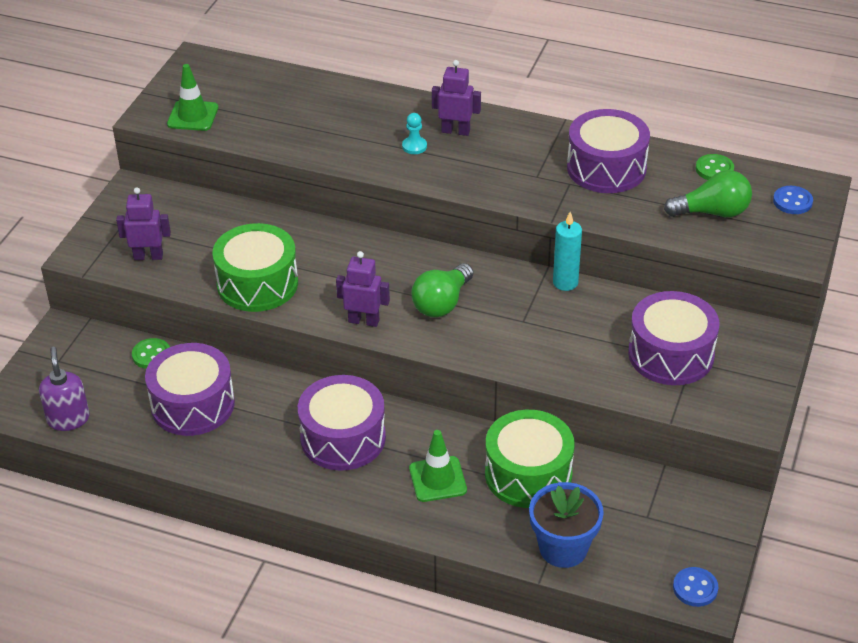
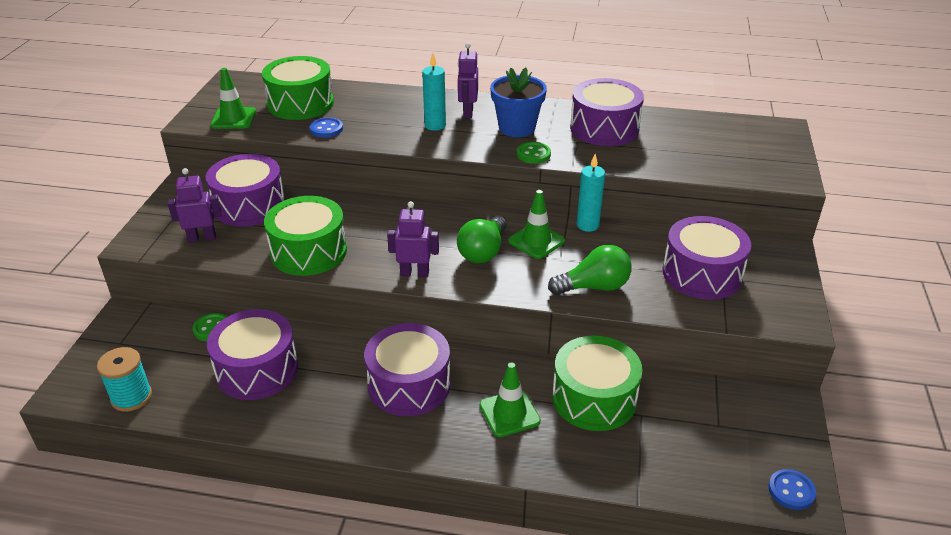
camera: 10 degrees left, 5 degrees down
purple soap dispenser [39,347,90,431] -> turquoise spool [97,347,152,412]
turquoise pawn [402,113,427,154] -> turquoise candle [422,53,446,131]
purple robot [432,60,481,136] -> purple robot turned 90 degrees counterclockwise [457,43,478,118]
blue flower pot [529,482,604,568] -> blue flower pot moved to [490,67,547,137]
green light bulb [664,170,752,217] -> green light bulb moved to [548,245,632,295]
green button [696,154,734,180] -> green button moved to [517,142,551,164]
blue button [773,186,813,214] -> blue button moved to [310,117,343,138]
none -> purple drum [206,154,285,227]
none -> green drum [262,56,334,120]
none -> green traffic cone [508,190,565,259]

